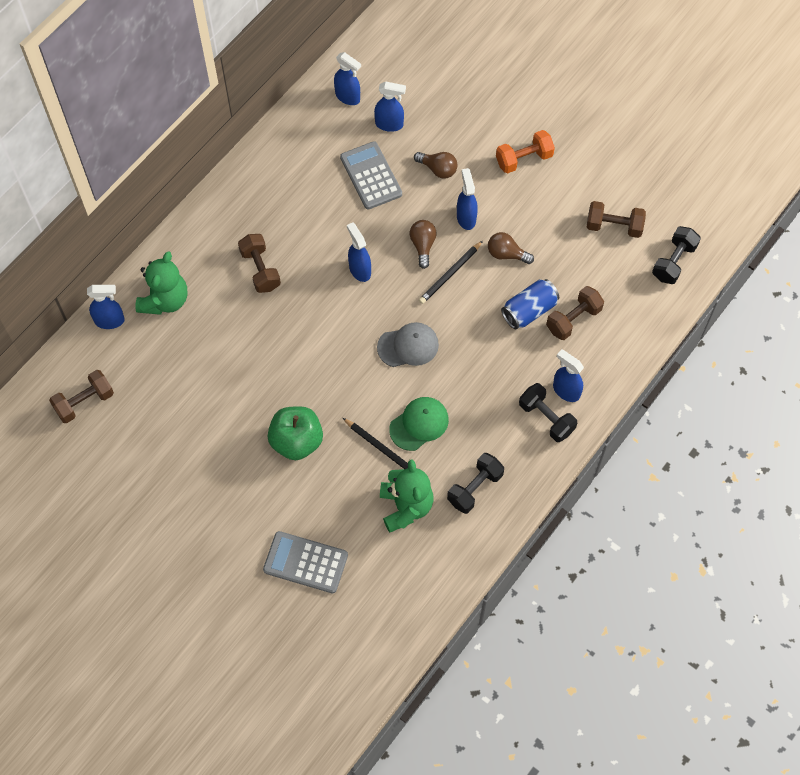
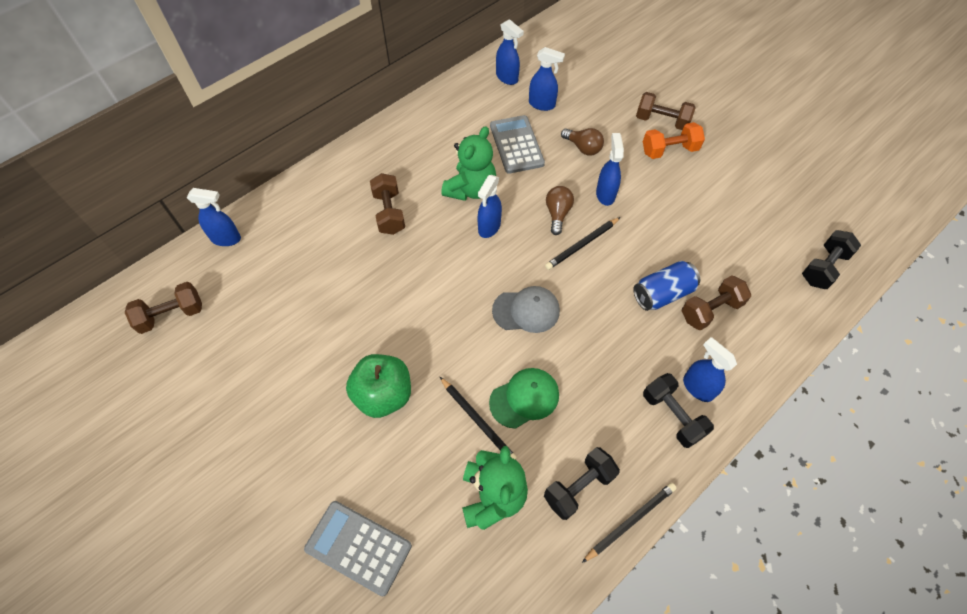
camera: 10 degrees right, 5 degrees down
green teddy bear [136,251,187,315] -> green teddy bear moved to [441,126,496,201]
blue spray bottle [347,223,371,282] -> blue spray bottle turned 135 degrees counterclockwise [477,175,502,238]
brown light bulb [488,232,534,264] -> none
brown dumbbell [587,201,646,238] -> brown dumbbell moved to [636,92,695,130]
none -> black pencil [582,483,676,563]

